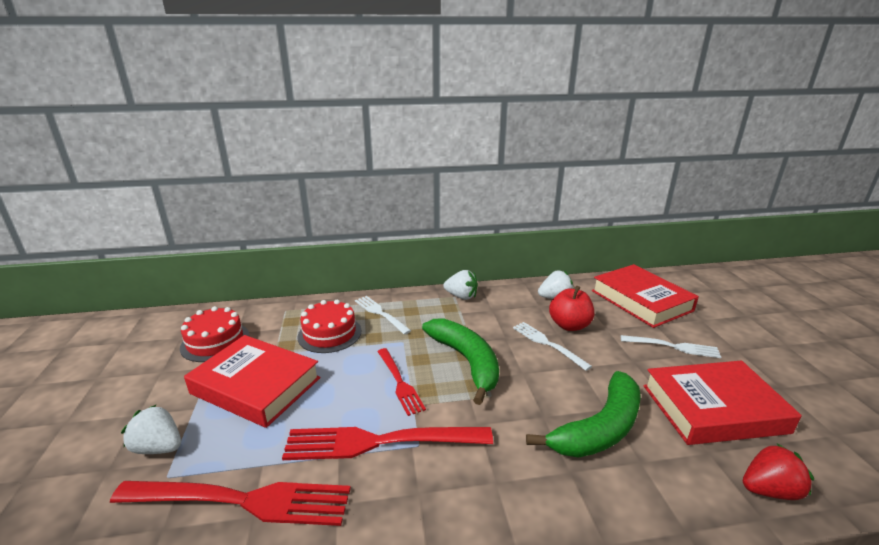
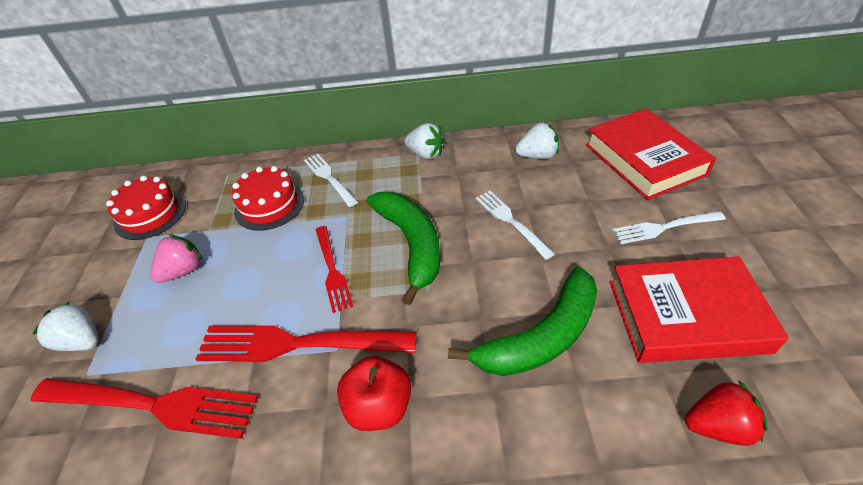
camera: 10 degrees right, 20 degrees up
red book [184,335,321,428] -> pink strawberry [150,235,203,283]
red apple [549,286,594,331] -> red apple moved to [337,356,411,431]
white fork [621,335,721,358] -> white fork turned 150 degrees clockwise [612,211,726,244]

